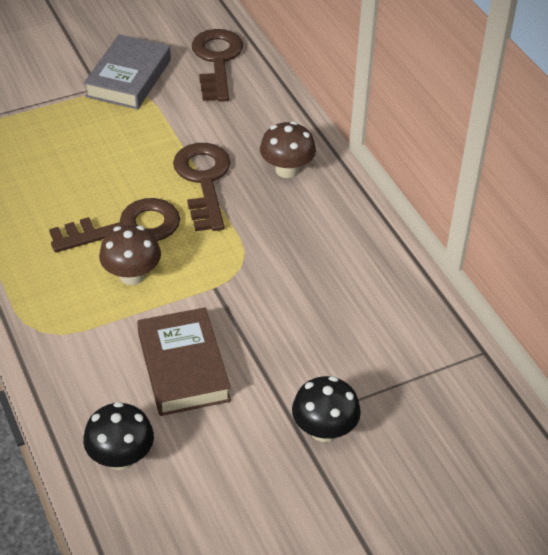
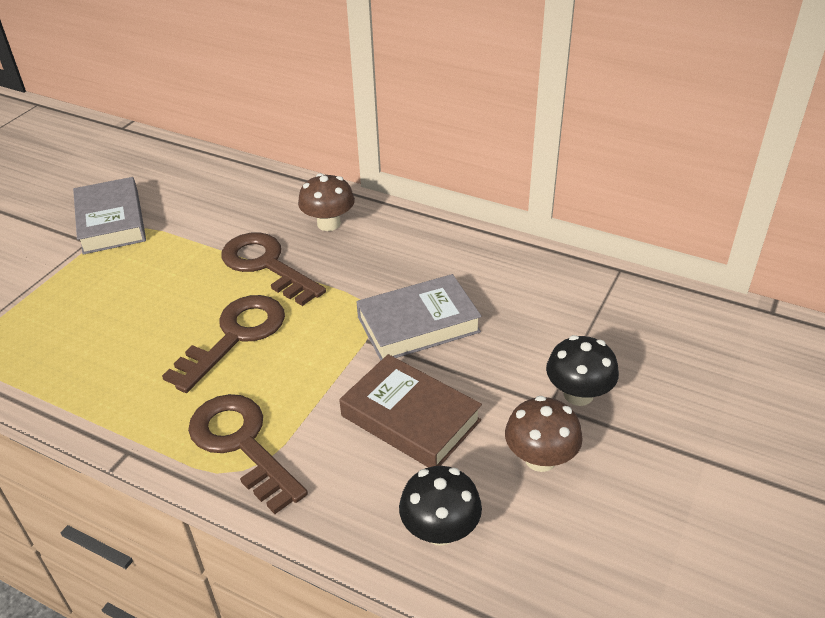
camera: 35 degrees left, 5 degrees down
brown mushroom [99,225,161,285] -> brown mushroom moved to [505,396,583,472]
brown key [192,29,243,102] -> brown key moved to [188,394,308,514]
none -> grey book [356,274,482,360]

